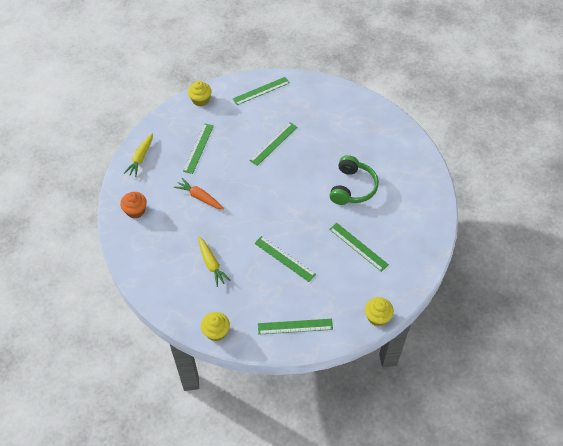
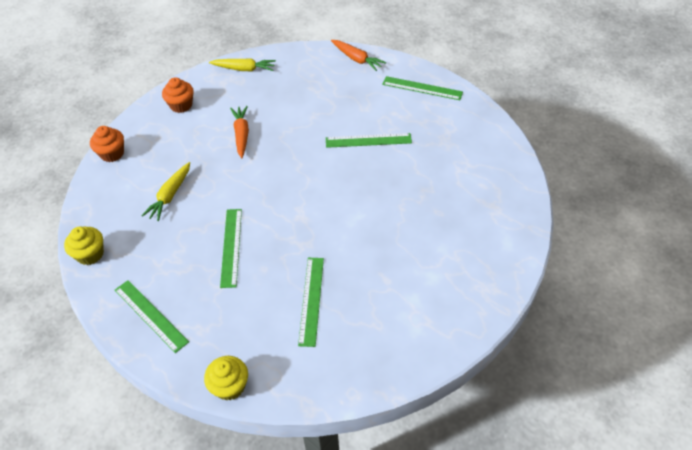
camera: 50 degrees right, 5 degrees down
yellow carrot [124,133,153,177] -> yellow carrot turned 150 degrees counterclockwise [209,58,276,71]
green ruler [183,123,214,174] -> none
yellow cupcake [188,81,212,107] -> orange carrot [331,40,386,71]
green headphones [329,155,379,205] -> none
none -> orange cupcake [90,126,124,162]

